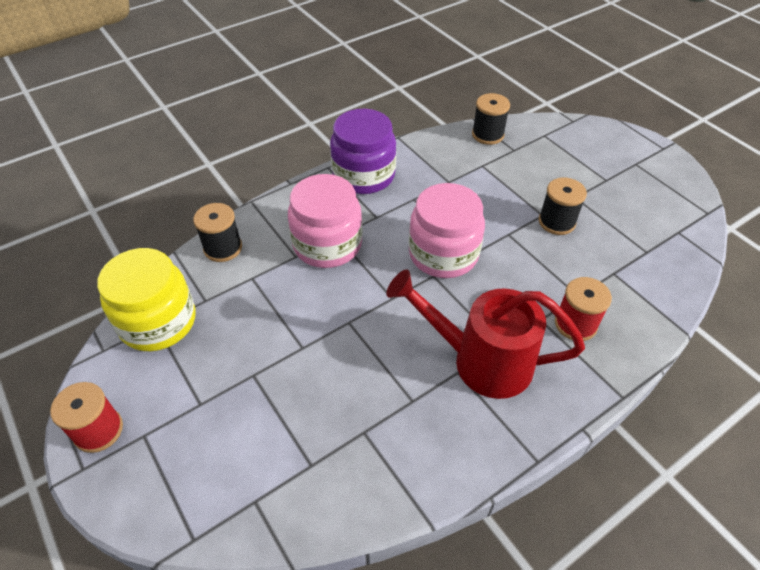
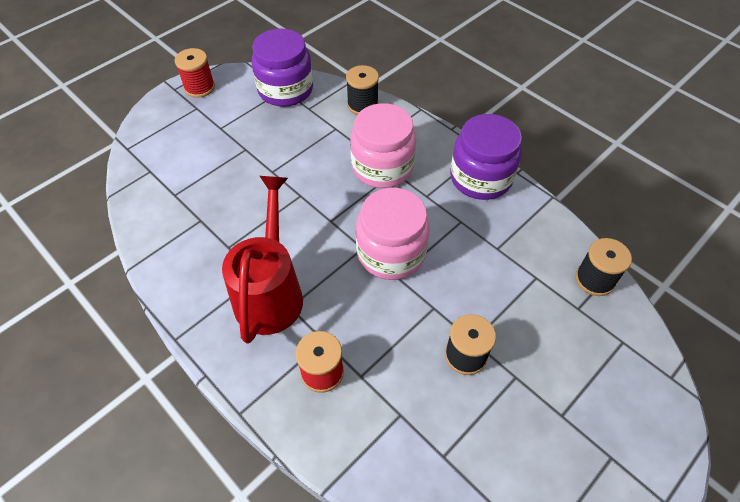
camera: 80 degrees right, 5 degrees up
yellow jar [97,248,195,351] -> purple jar [252,29,313,107]

